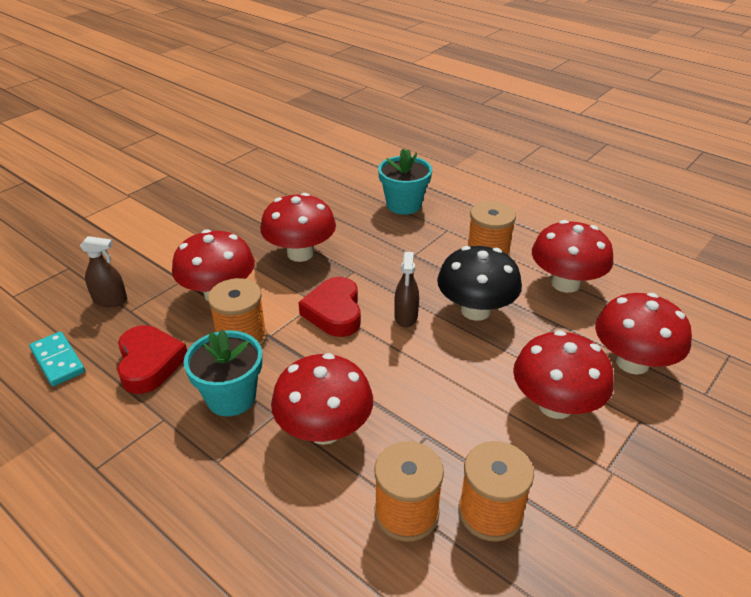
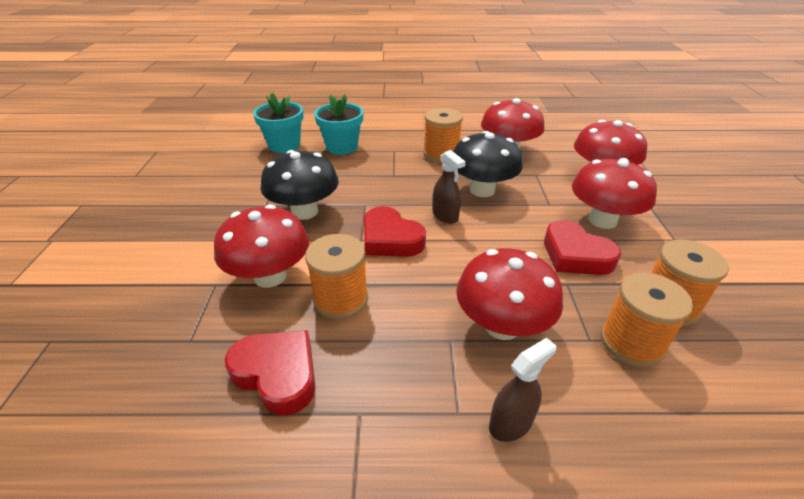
camera: 40 degrees left, 0 degrees up
turquoise domino [29,331,85,386] -> none
brown spray bottle [80,236,128,307] -> brown spray bottle moved to [489,338,556,442]
turquoise flower pot [184,330,263,416] -> turquoise flower pot moved to [253,93,303,153]
red mushroom [260,193,336,262] -> black mushroom [260,150,339,220]
none -> red heart [544,220,621,275]

